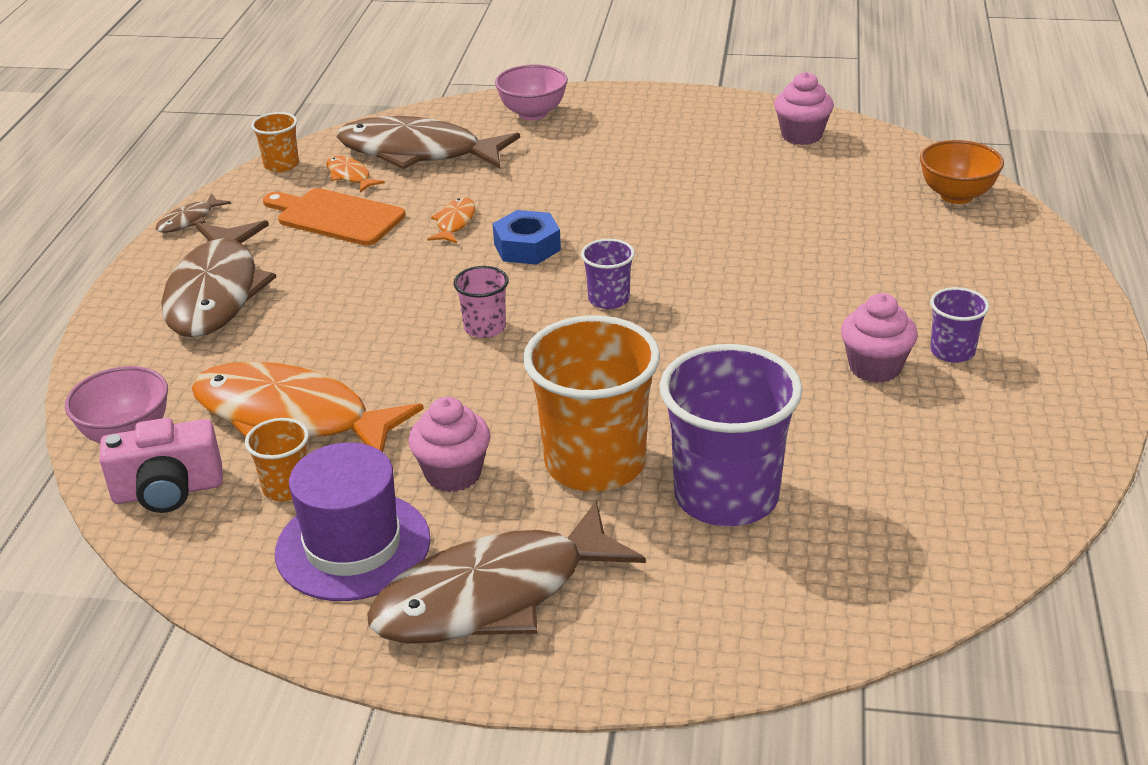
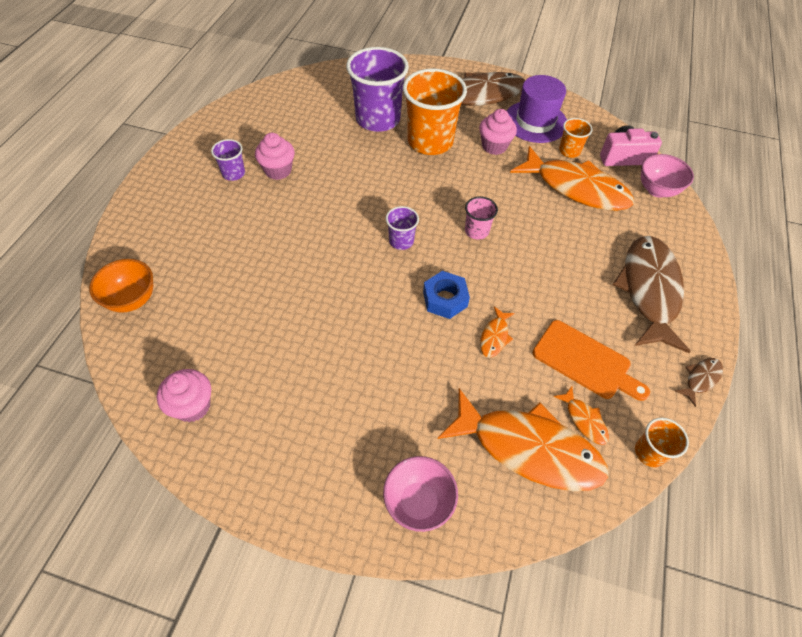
camera: 175 degrees left, 20 degrees up
brown fish [337,116,520,169] -> orange fish [438,388,608,491]

